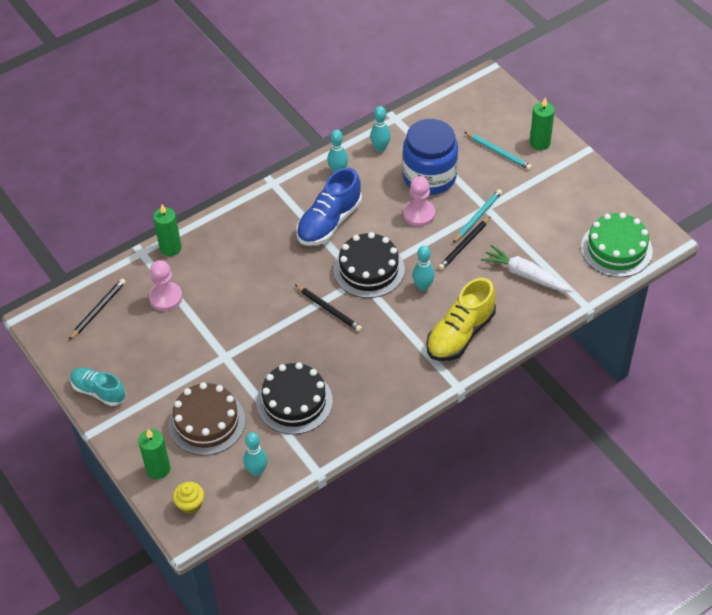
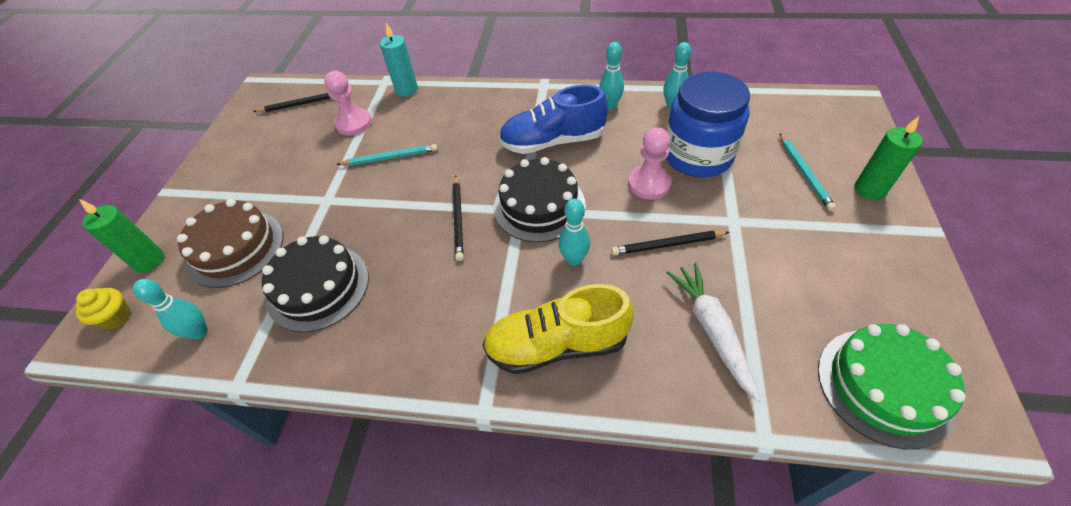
camera: 45 degrees right, 0 degrees up
turquoise shoe [70,368,126,406] -> none
green candle [153,204,181,256] -> turquoise candle [380,23,418,97]
turquoise pencil [453,189,502,243] -> turquoise pencil moved to [336,144,437,166]

